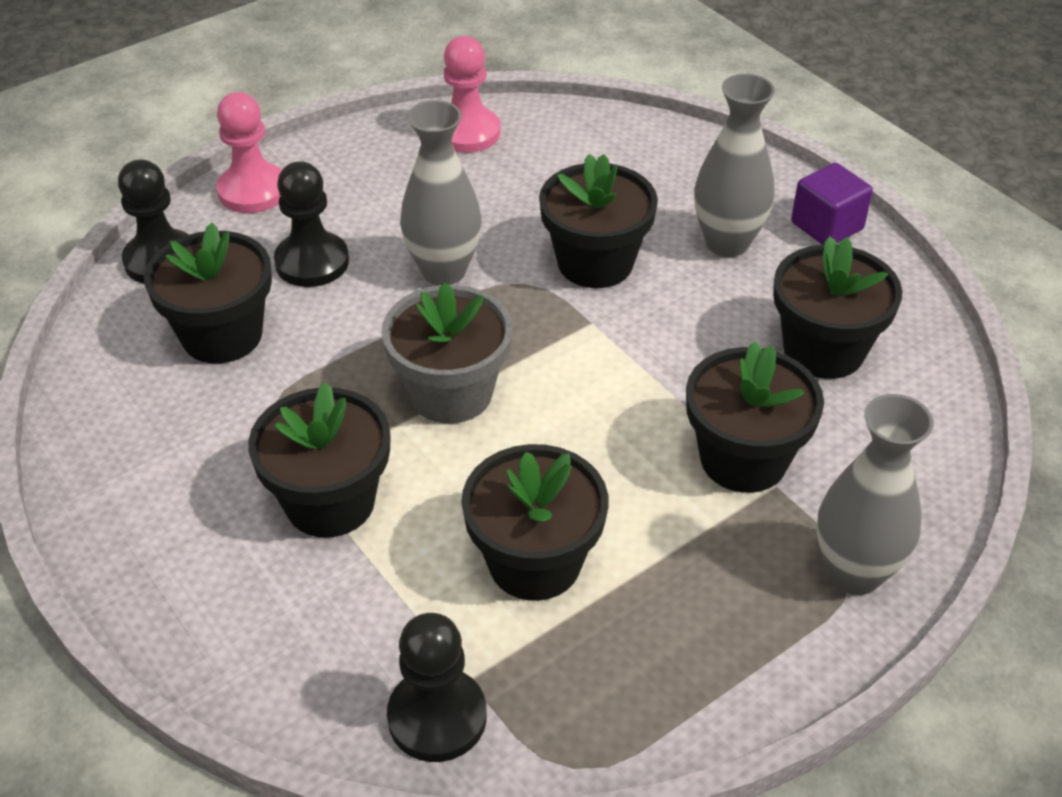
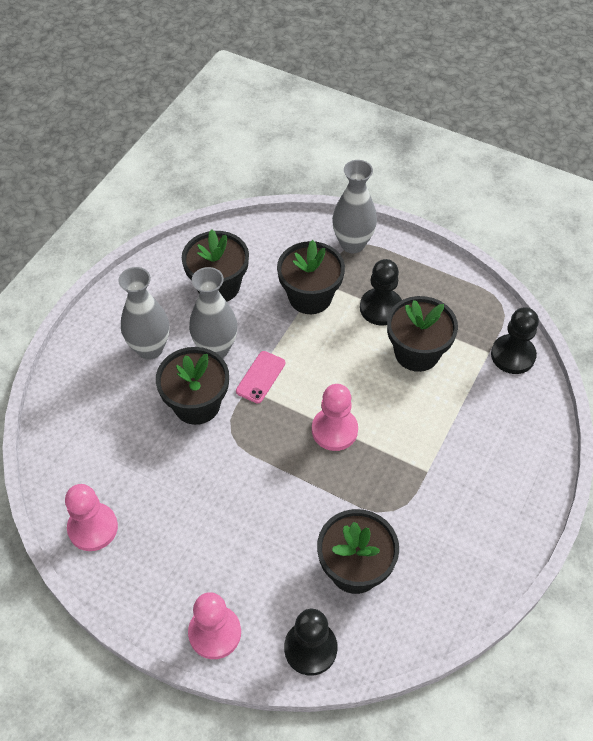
camera: 115 degrees left, 10 degrees up
black flower pot [248,382,391,538] -> none
black pawn [274,161,349,287] -> black pawn moved to [360,259,402,325]
grey flower pot [382,282,512,423] -> pink pawn [312,384,358,451]
grey vase [400,100,482,285] -> grey vase moved to [189,267,238,358]
purple cube [791,163,873,244] -> none
none -> pink phone [236,351,285,403]

